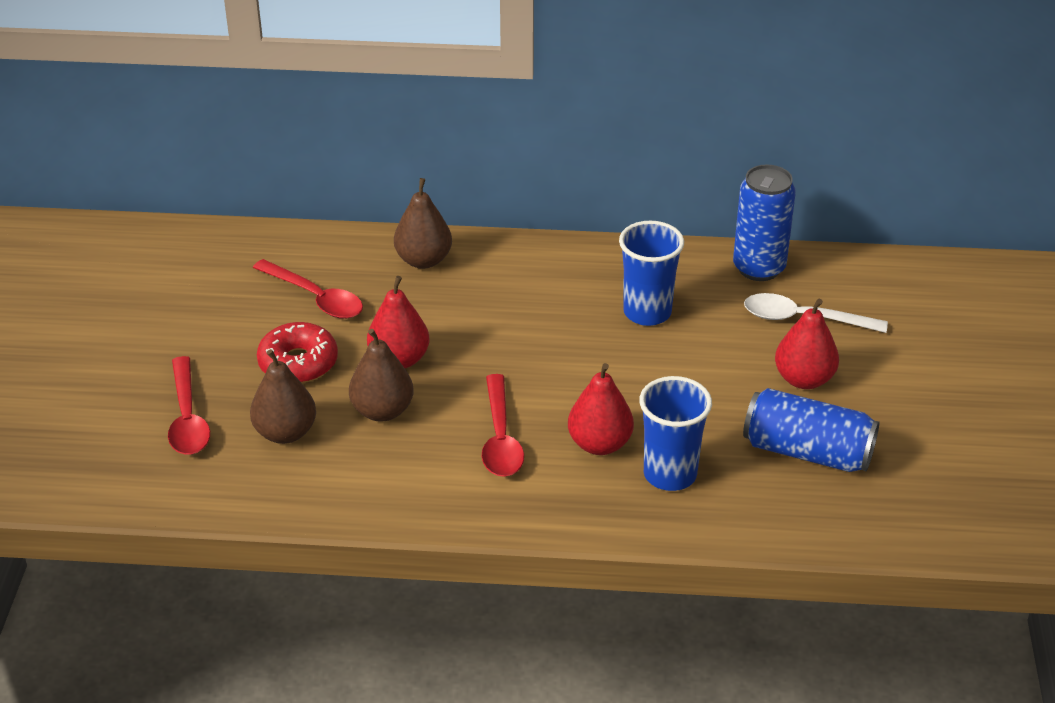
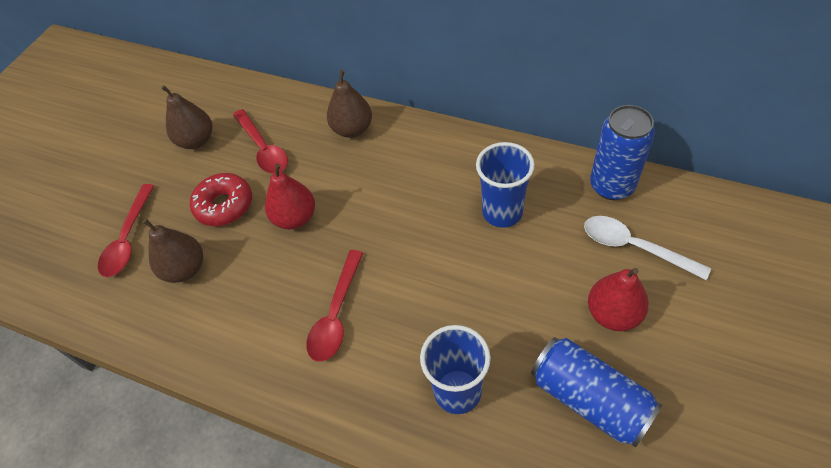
camera: 25 degrees right, 15 degrees up
brown pear [349,329,414,422] -> brown pear moved to [161,85,212,149]
red pear [568,363,634,455] -> none

